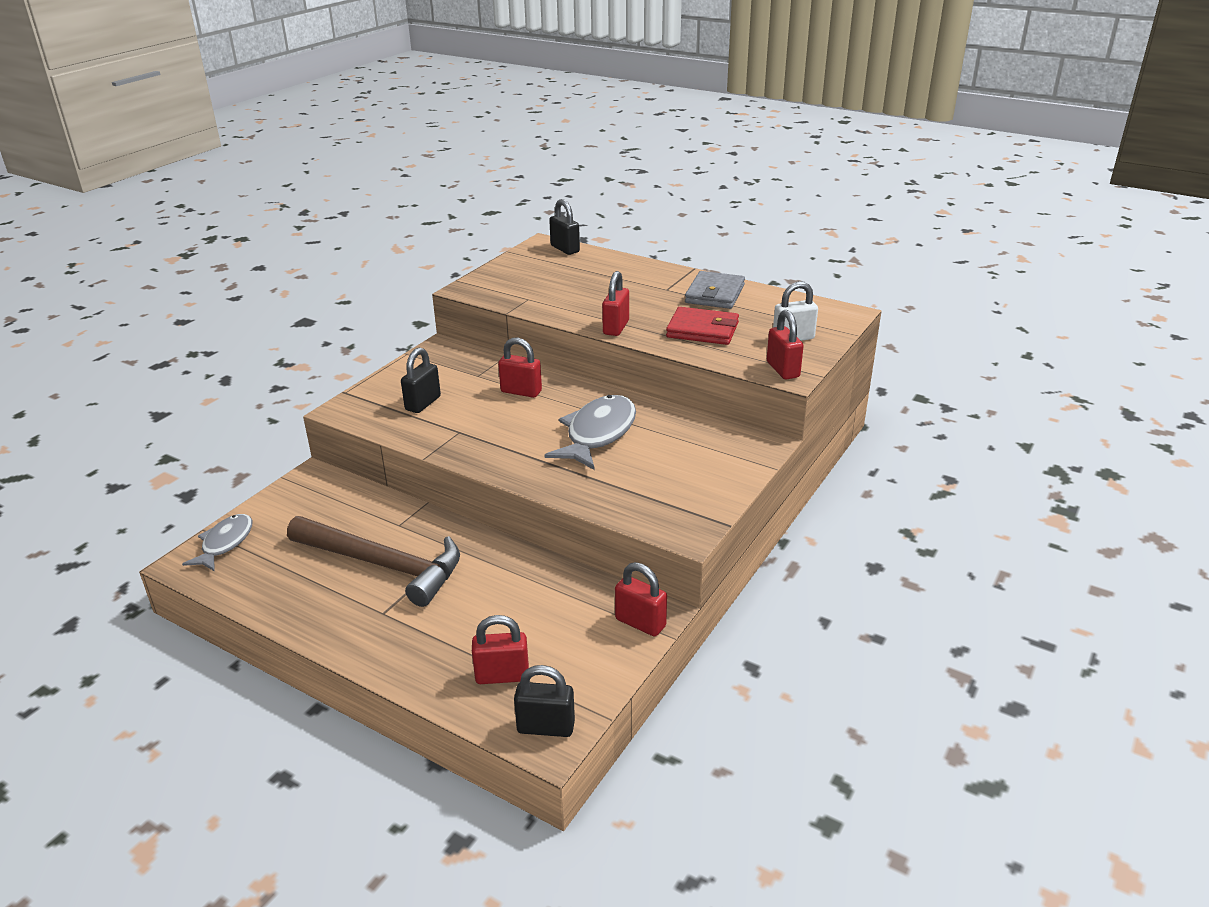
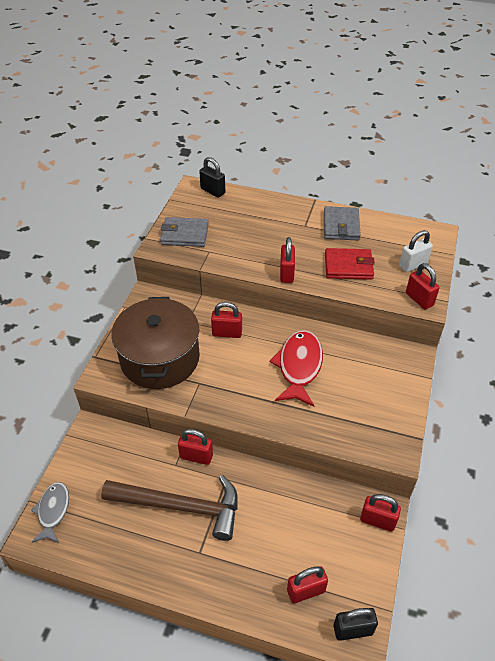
camera: 15 degrees left, 15 degrees up
black padlock [401,348,441,413] -> brown pot [111,297,200,389]
grey fish [545,395,636,470] -> red fish [269,330,323,407]
none -> grey wallet [160,217,209,247]
none -> red padlock [178,429,213,465]

